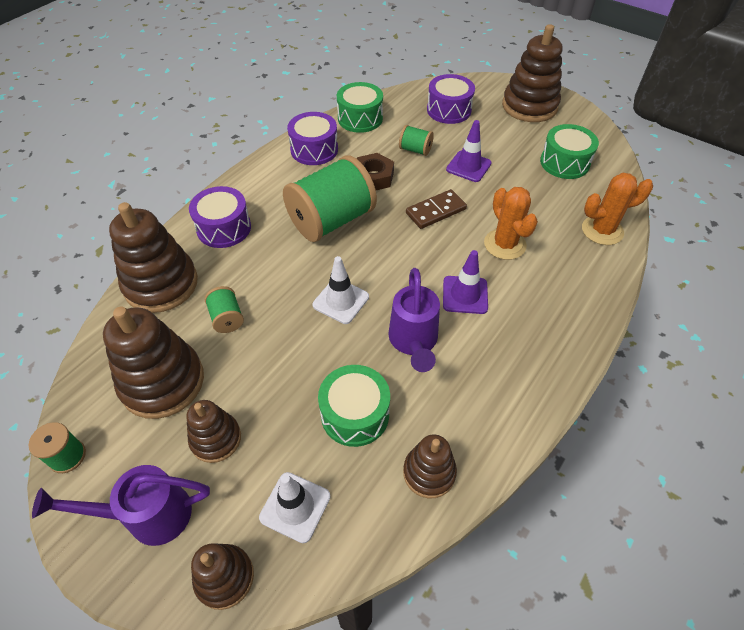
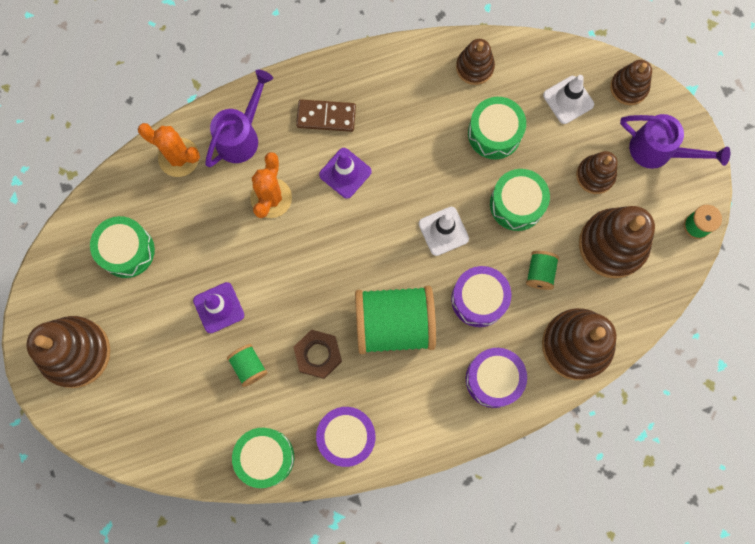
camera: 145 degrees left, 25 degrees up
purple watering can [388,268,440,372] -> purple watering can moved to [205,70,273,167]
brown domino [406,189,467,229] -> brown domino moved to [296,99,356,132]
purple drum [427,74,475,124] -> purple drum moved to [451,266,511,327]
none -> green drum [490,169,550,231]

